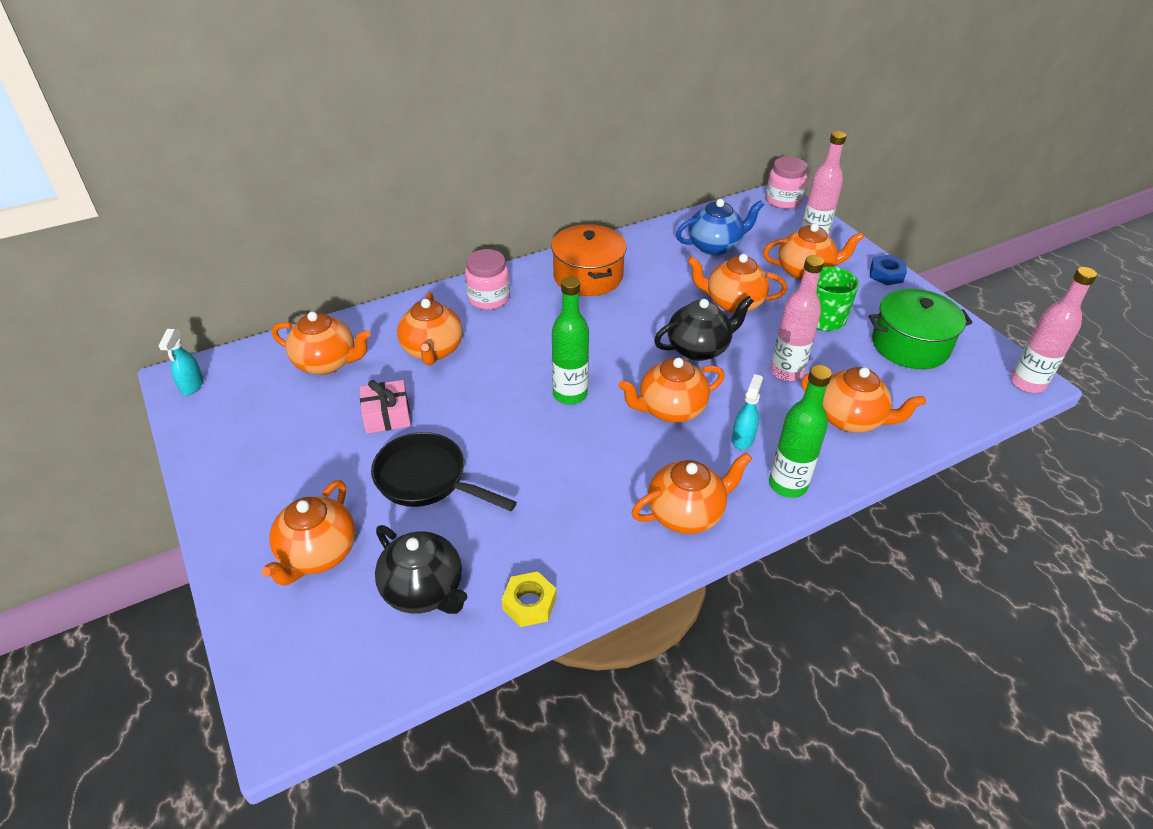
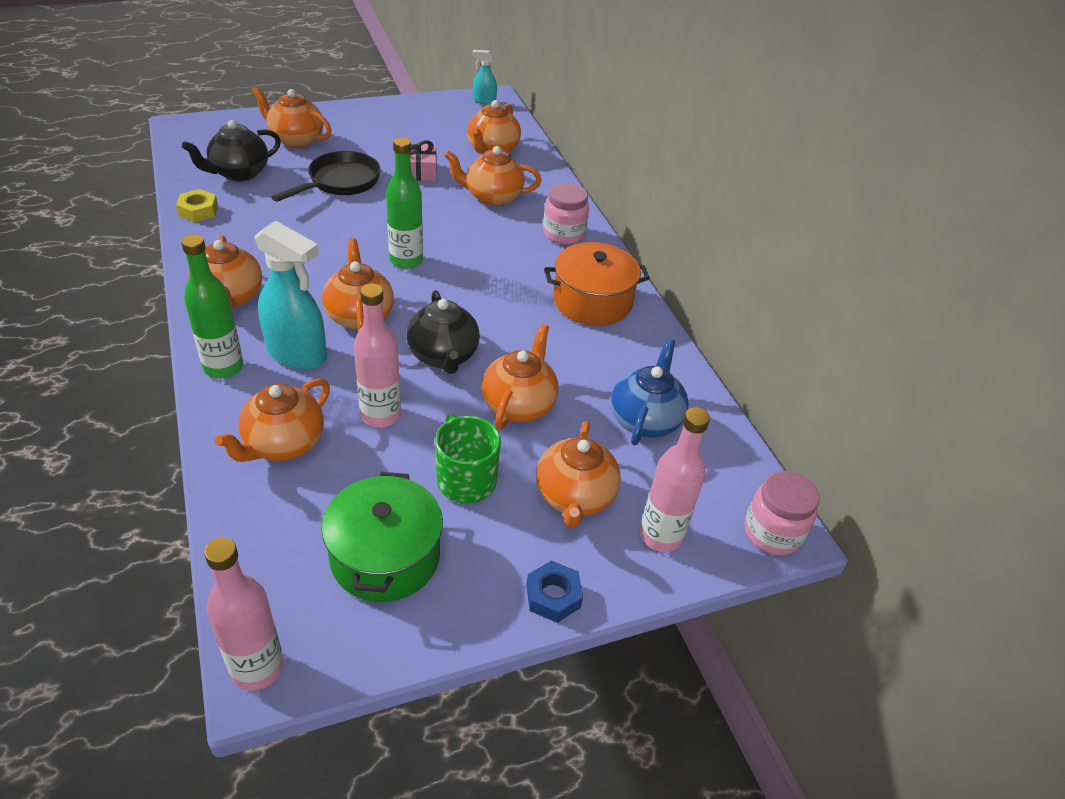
camera: 95 degrees right, 0 degrees up
blue teapot [676,199,764,256] -> blue teapot turned 150 degrees counterclockwise [611,339,689,445]
turquoise spray bottle [732,374,763,450] -> turquoise spray bottle [254,221,327,370], size x1.96

